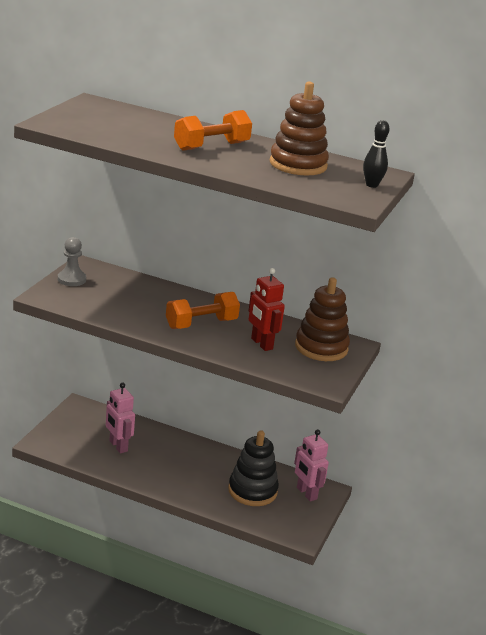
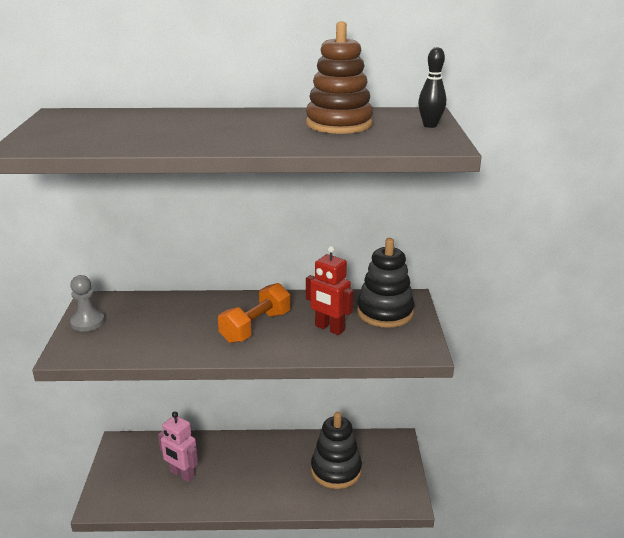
camera: 20 degrees left, 0 degrees up
orange dumbbell [174,110,252,151] -> none
pink robot [294,429,329,501] -> none
brown stacking toy [295,277,350,361] -> black stacking toy [357,238,414,328]

